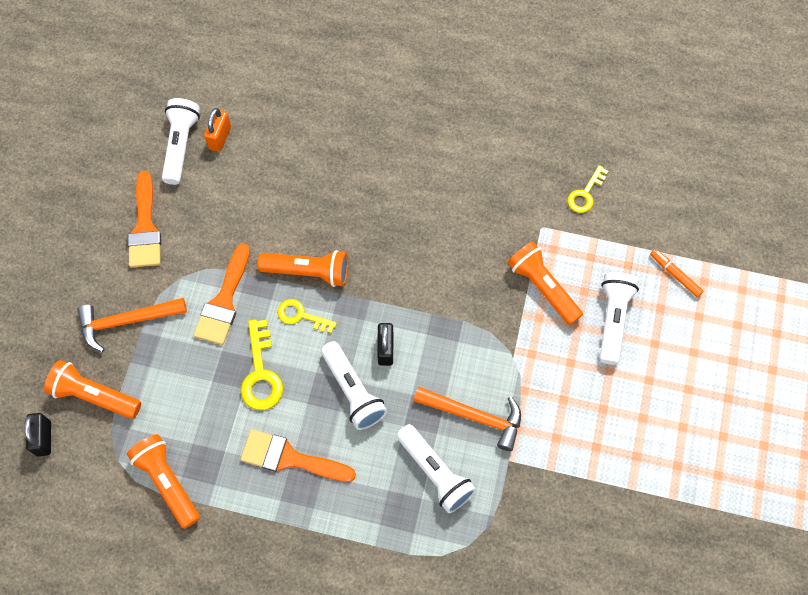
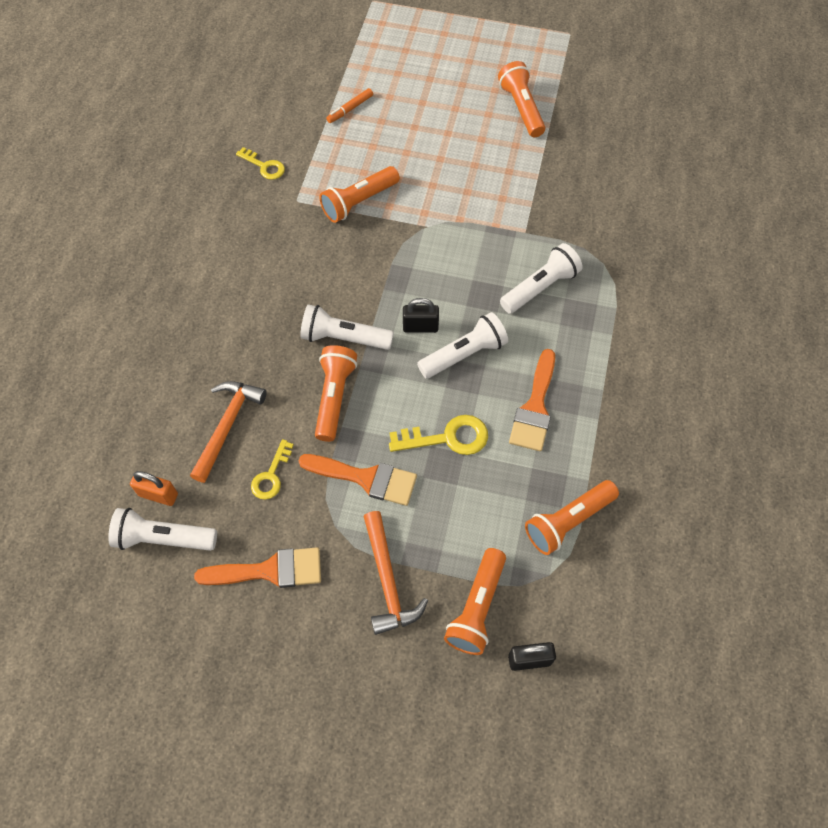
camera: 90 degrees left, 5 degrees down
yellow key [277,299,337,333] -> yellow key moved to [251,439,294,500]
orange hammer [414,387,521,451] -> orange hammer moved to [190,381,267,483]
white flashlight [599,272,639,365] -> white flashlight moved to [300,304,394,350]
none -> orange flashlight [498,61,545,137]

